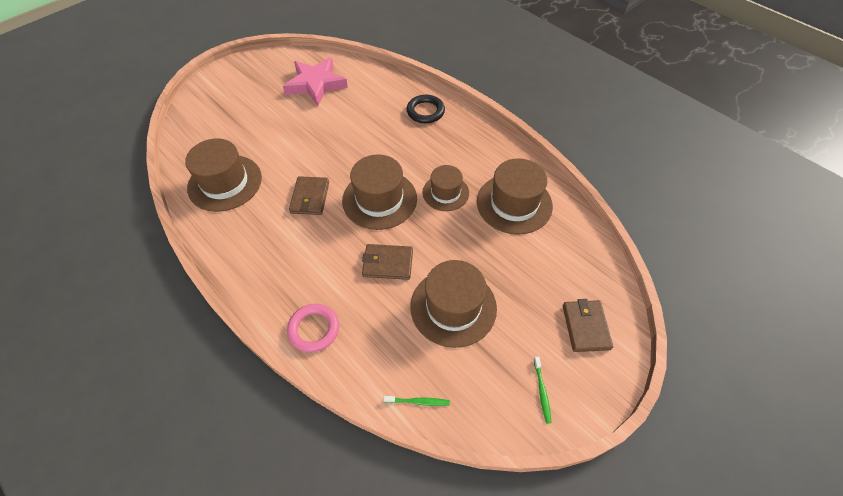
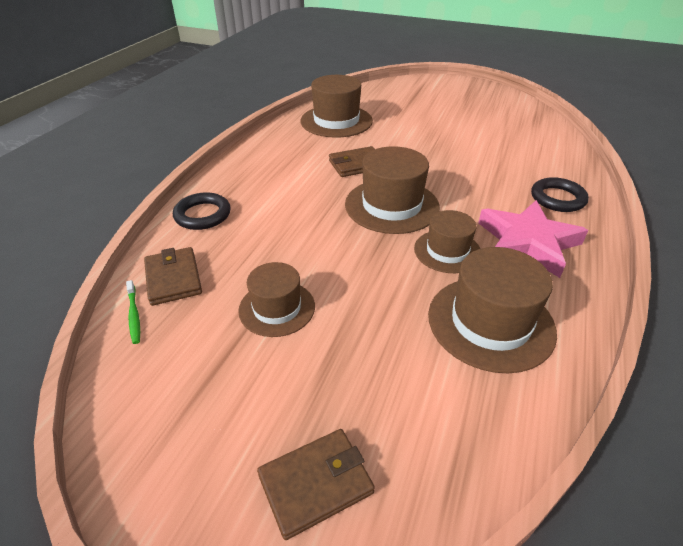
camera: 65 degrees right, 15 degrees down
pink star [283,57,348,106] -> pink star moved to [478,200,588,278]
pink ring [287,304,339,353] -> black ring [173,192,231,230]
brown wallet [362,244,413,280] -> brown wallet moved to [144,247,202,306]
brown hat [410,260,497,348] -> brown hat [238,262,315,337], size x0.63
green toothbrush [534,357,552,423] -> none

